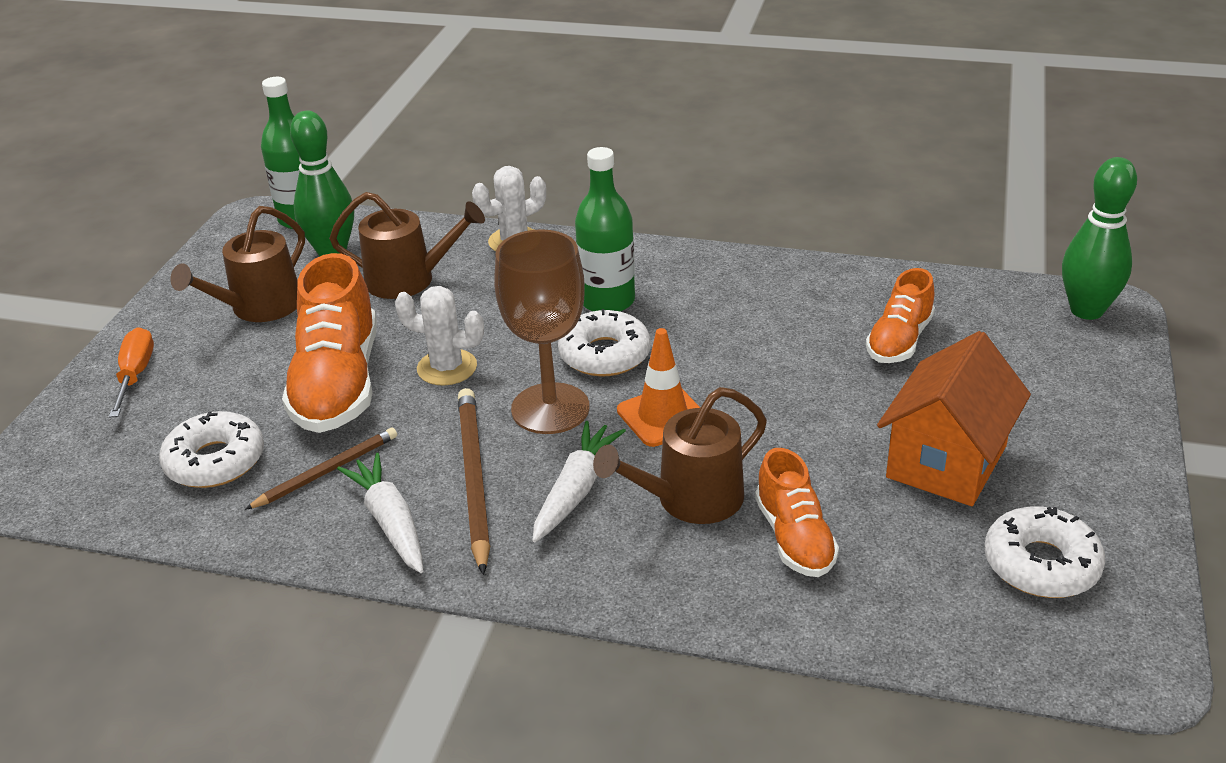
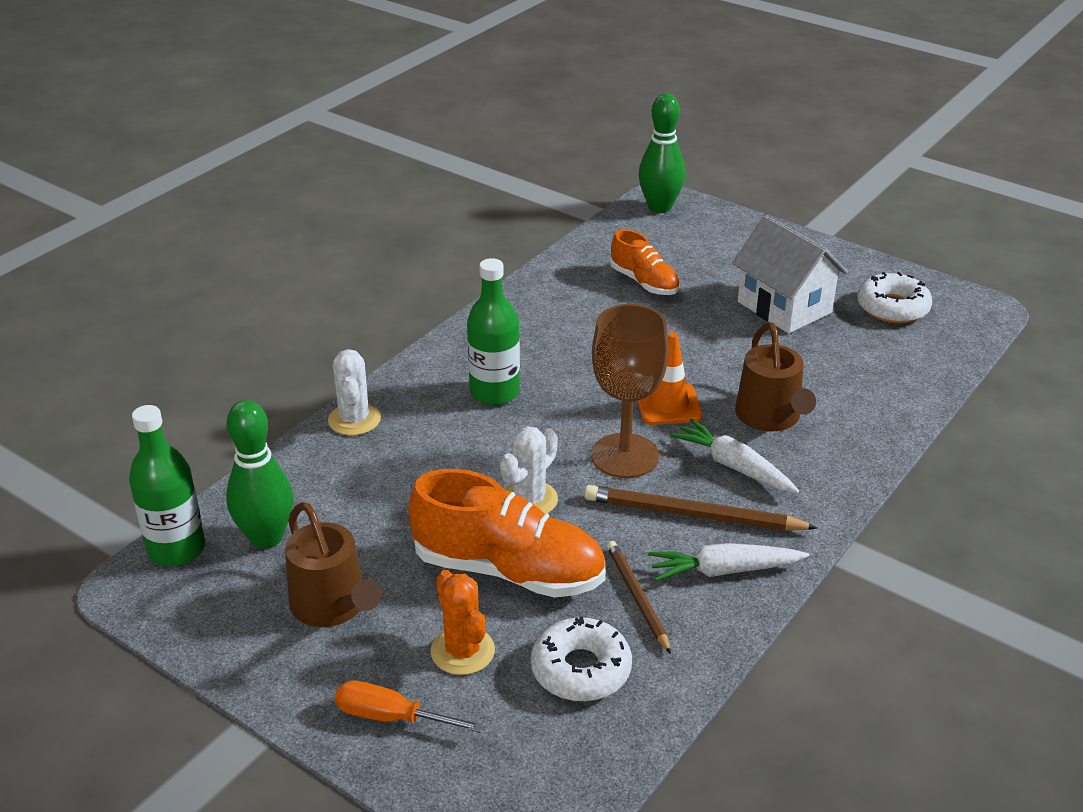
camera: 70 degrees left, 0 degrees up
brown watering can [329,192,485,299] -> none
white donut [558,309,651,376] -> none
orange shoe [755,448,839,577] -> none
orange house [877,331,1031,506] -> white house [732,215,848,334]
none -> orange cactus [431,570,495,675]

